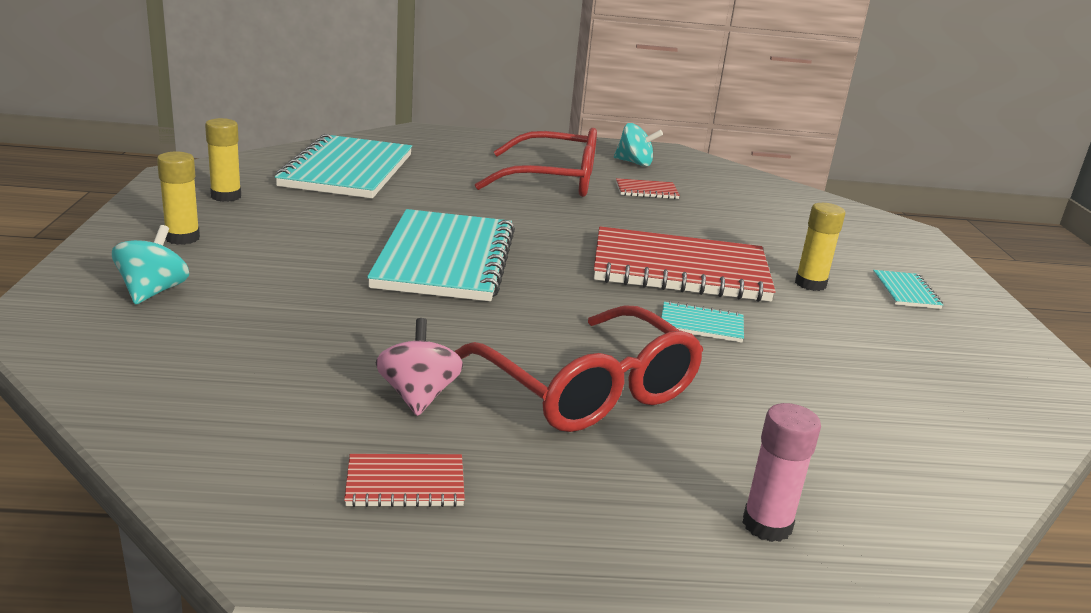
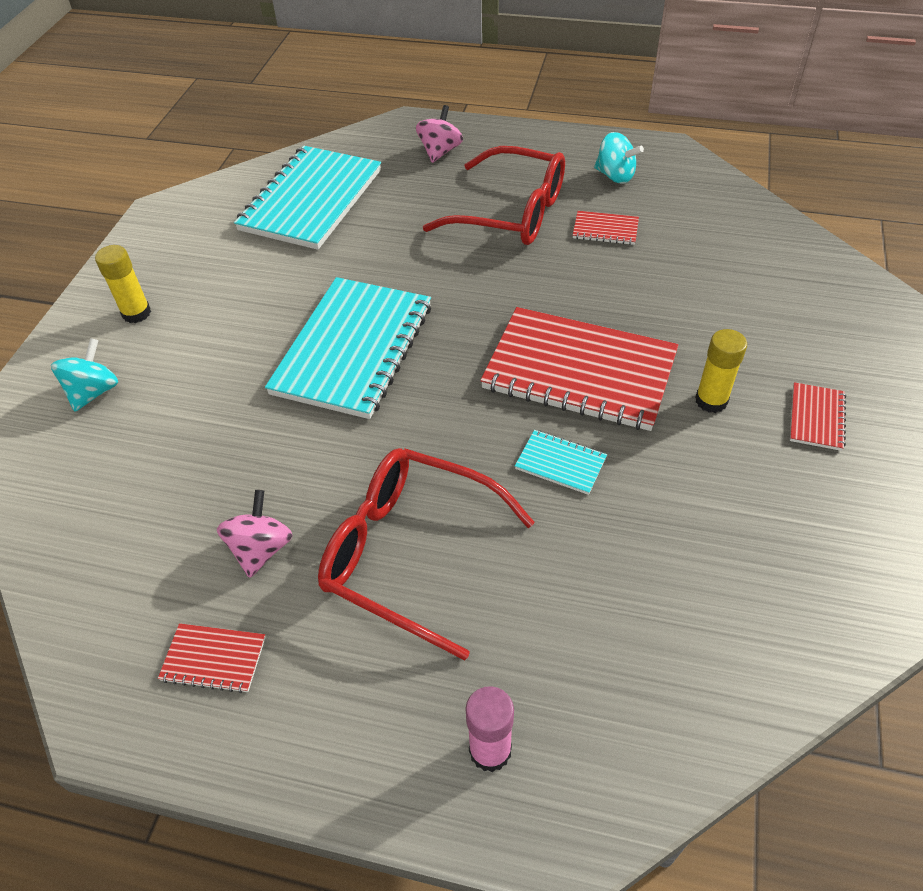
camera: 20 degrees right, 25 degrees up
yellow glue stick [205,118,241,202] -> none
red glasses [455,305,703,432] -> red glasses turned 135 degrees clockwise [318,448,535,660]
turquoise notebook [873,270,943,309] -> red notebook [790,382,846,451]
none -> pink spinning top [416,105,463,163]

